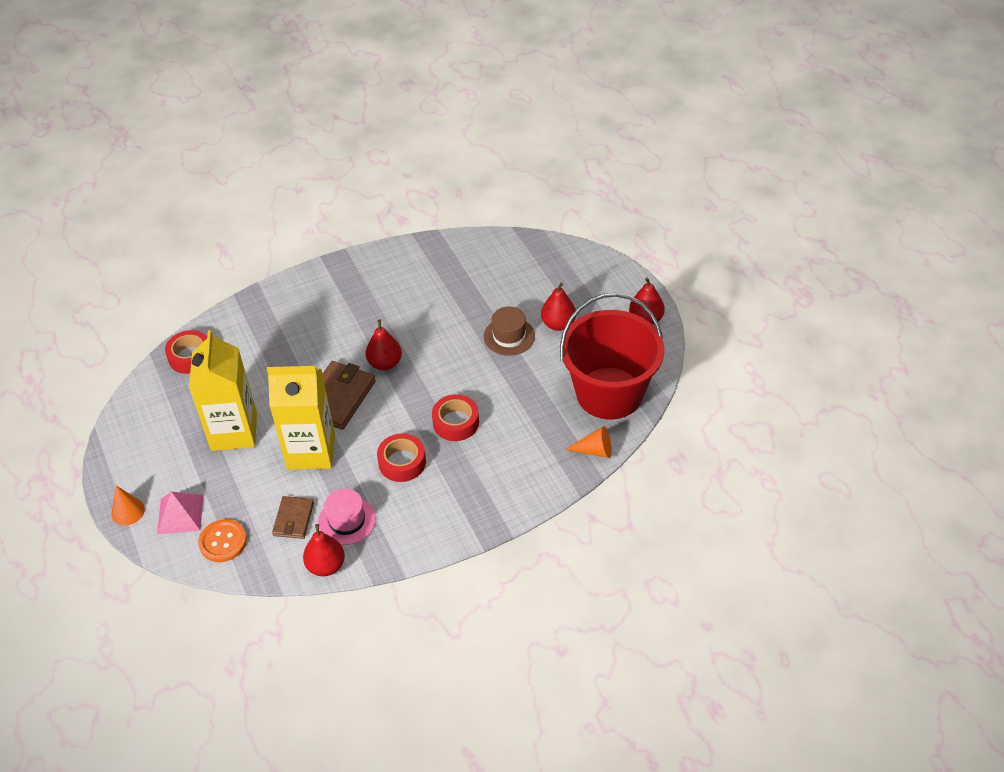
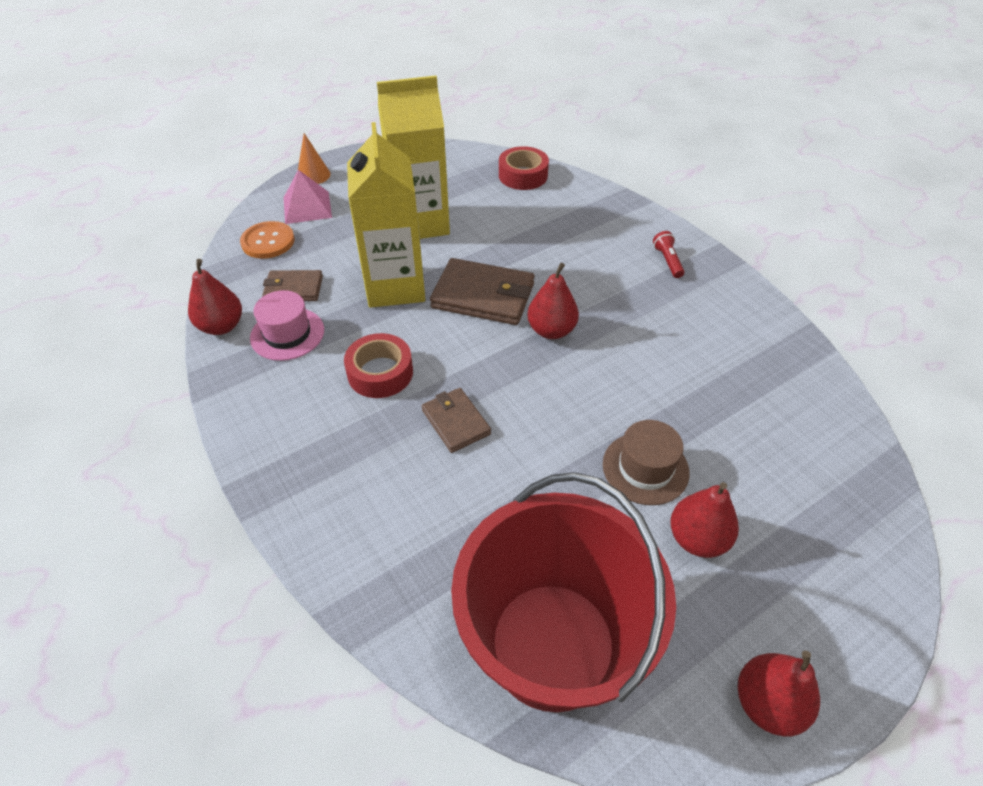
camera: 80 degrees right, 0 degrees up
red tape [432,394,479,441] -> brown wallet [422,388,491,453]
orange cone [565,426,612,458] -> none
none -> red flashlight [653,231,685,278]

